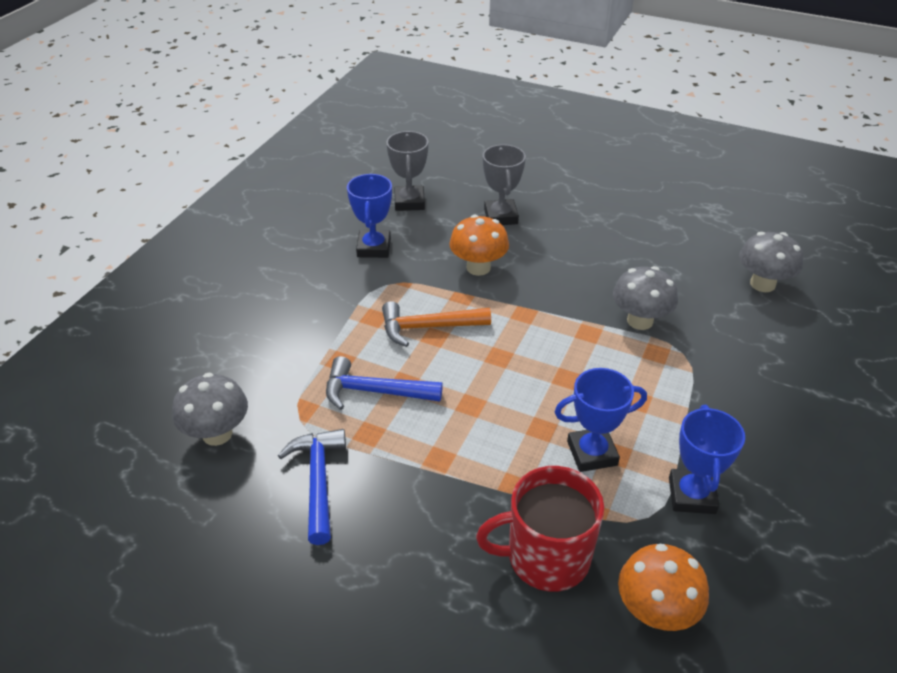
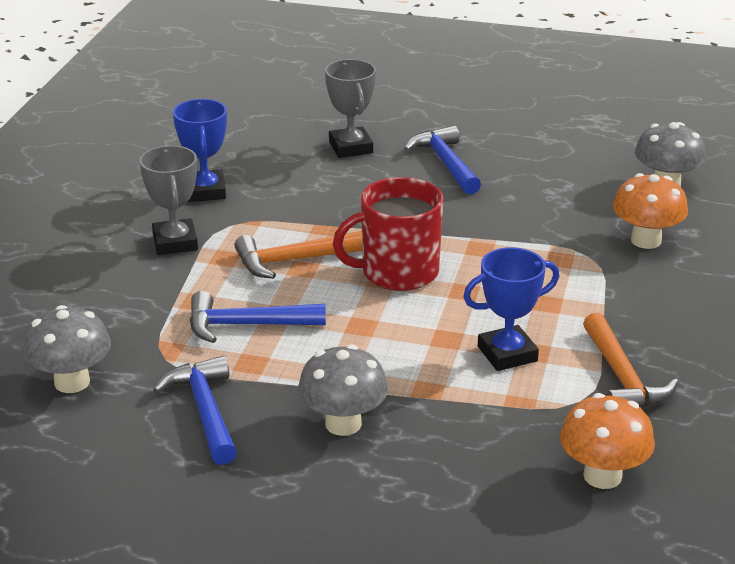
camera: 10 degrees left, 10 degrees down
grey trophy [386,131,428,211] -> grey trophy moved to [139,145,198,255]
orange mushroom [449,215,509,276] -> orange mushroom moved to [612,173,688,249]
red mug [476,466,604,592] -> red mug moved to [333,177,443,291]
grey mushroom [613,266,678,330] -> grey mushroom moved to [298,345,388,436]
blue trophy [669,405,745,514] -> orange hammer [583,312,678,408]
none -> blue hammer [404,126,481,195]

